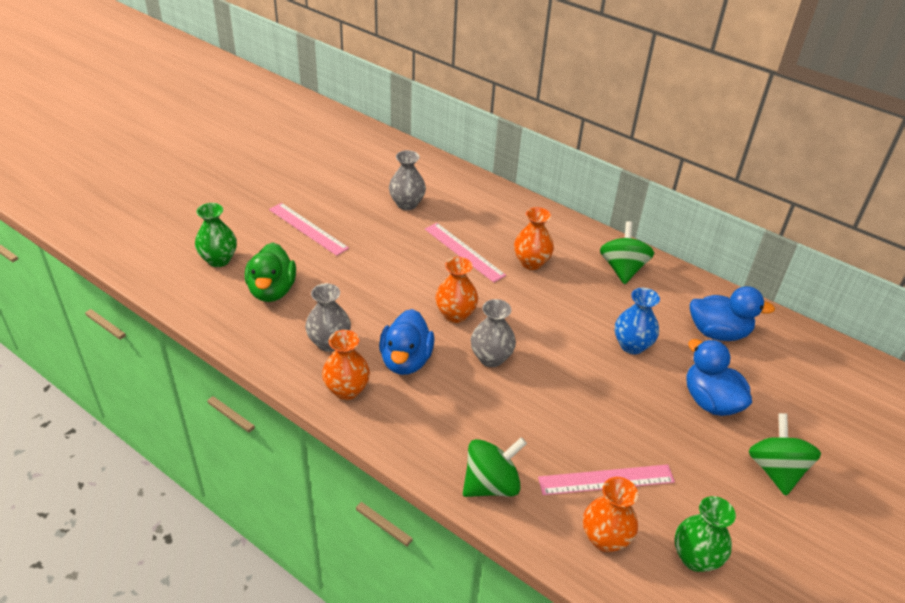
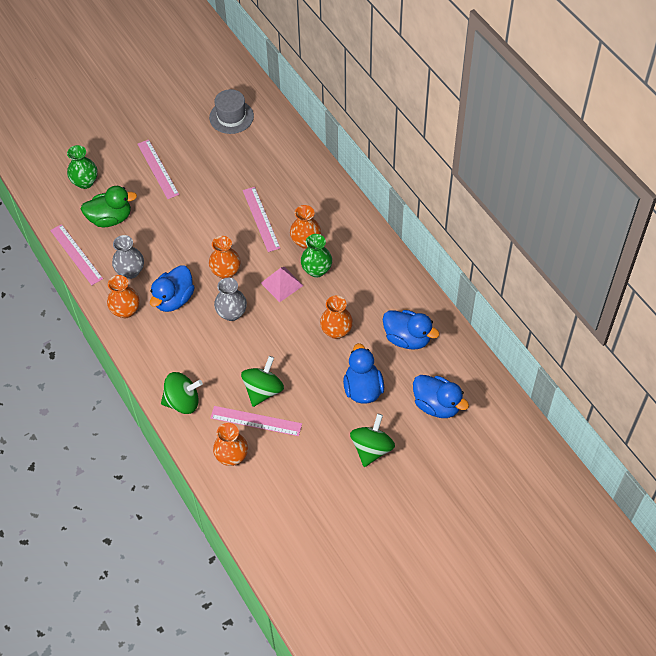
camera: 25 degrees right, 15 degrees up
green duck [245,243,296,302] -> green duck turned 120 degrees counterclockwise [81,186,137,227]
grey vase [389,150,426,210] -> none
green spinning top [600,221,654,284] -> green spinning top moved to [241,356,284,407]
blue vase [615,288,660,354] -> orange vase [320,295,353,339]
green vase [675,496,736,572] -> green vase moved to [301,234,332,277]
none -> pink ruler [50,224,103,285]
none -> grey hat [209,89,254,134]
none -> pink pyramid [261,267,303,302]
none -> blue duck [413,375,469,418]

